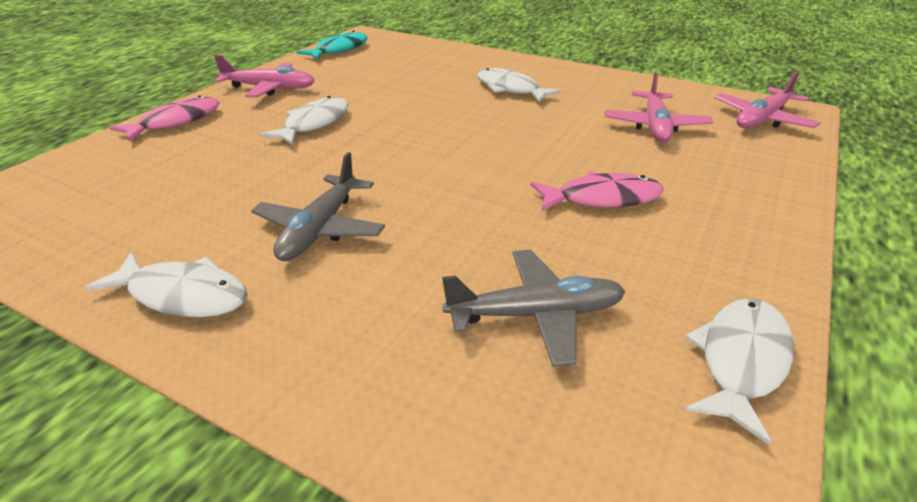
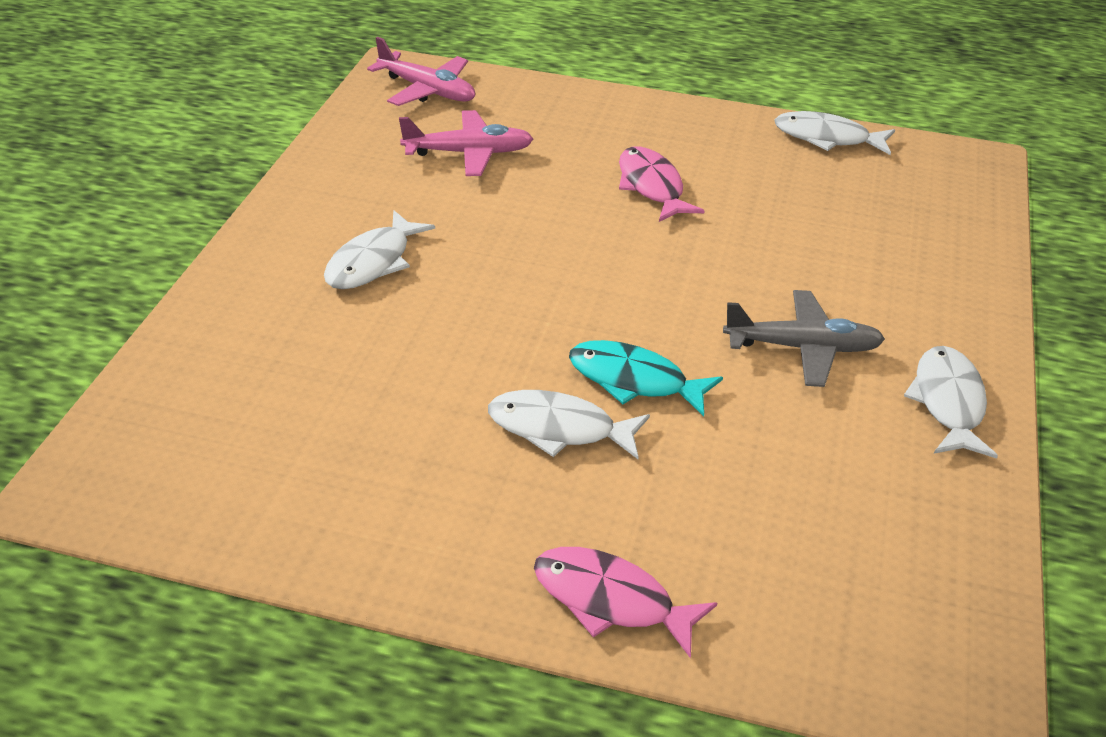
camera: 105 degrees left, 5 degrees up
pink plane [214,55,315,98] -> none
turquoise fish [296,31,368,60] -> turquoise fish moved to [569,340,723,417]
grey plane [442,250,625,367] -> none

